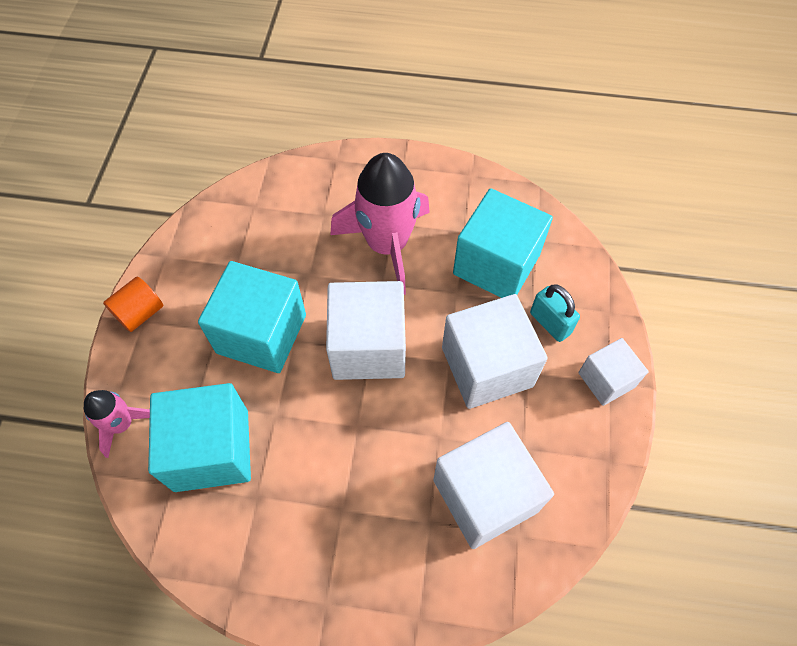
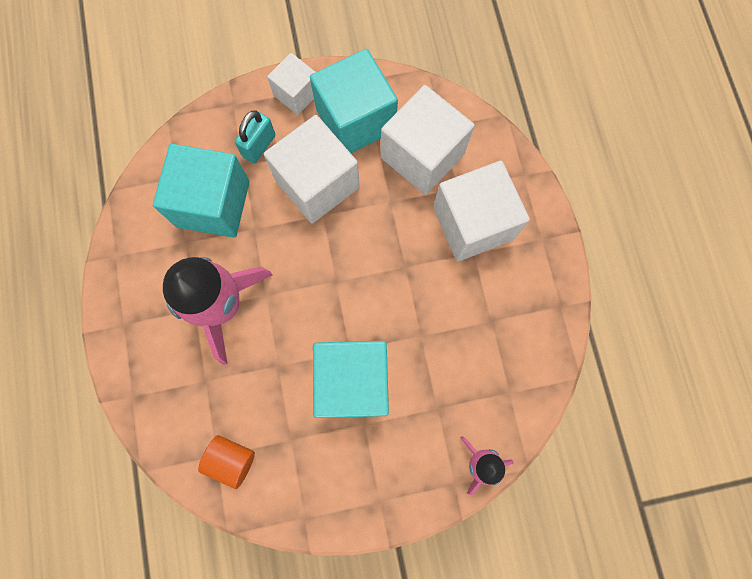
camera: 110 degrees left, 15 degrees up
orange cylinder [103,276,163,332] -> orange cylinder moved to [198,435,255,489]
turquoise cube [148,383,251,492] -> turquoise cube moved to [310,49,398,153]
white cube [326,281,406,380] -> white cube moved to [433,161,530,261]

